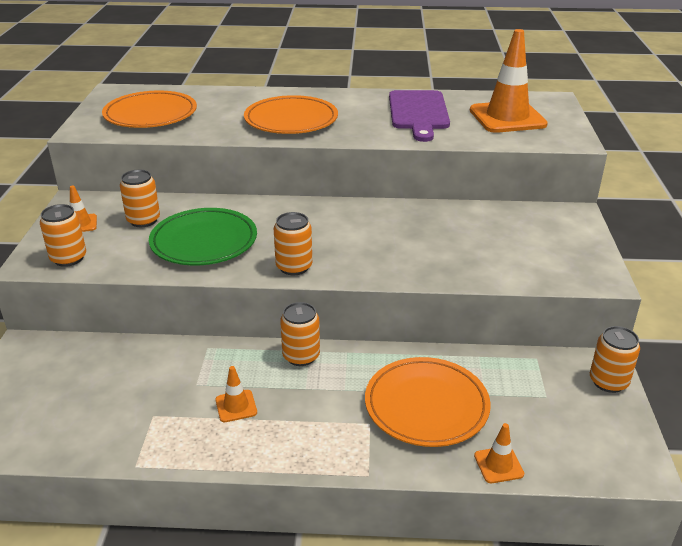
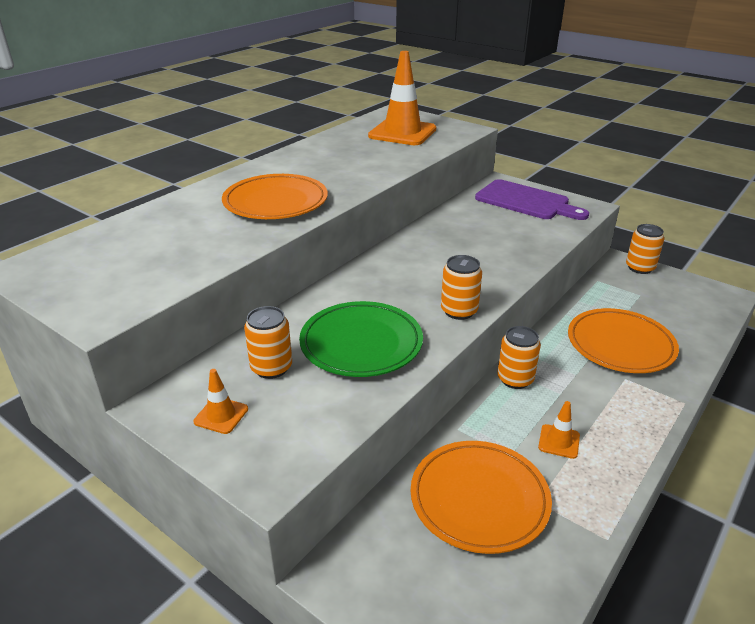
camera: 55 degrees left, 0 degrees up
orange can [40,204,86,267] -> none
orange plate [102,90,197,128] -> orange plate moved to [411,441,552,554]
purple cutting board [389,90,450,142] -> purple cutting board moved to [475,179,589,220]
orange traffic cone [474,423,524,483] -> none

